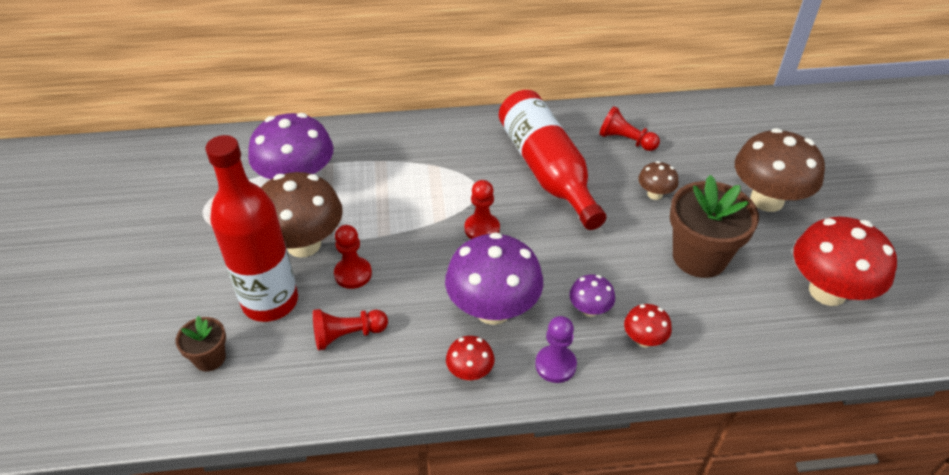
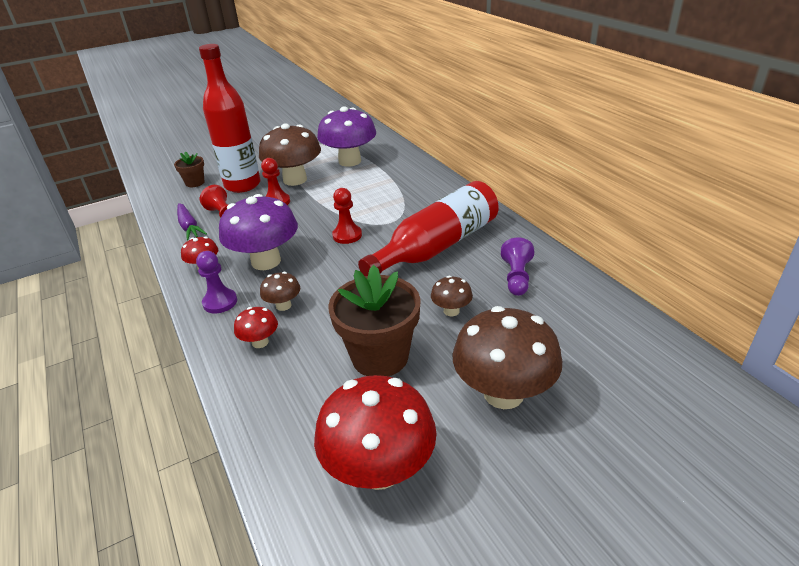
camera: 70 degrees right, 10 degrees down
purple mushroom [569,274,615,317] -> brown mushroom [260,272,300,311]
red pawn [599,106,660,151] -> purple pawn [501,238,534,296]
none -> purple carrot [177,203,207,240]

